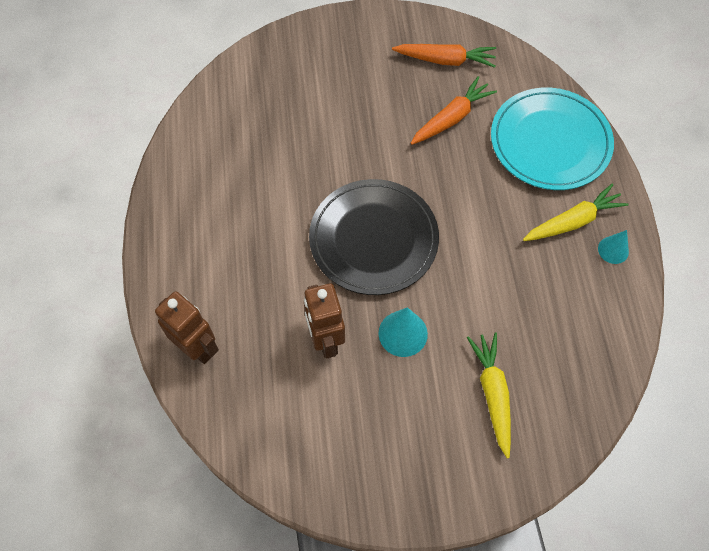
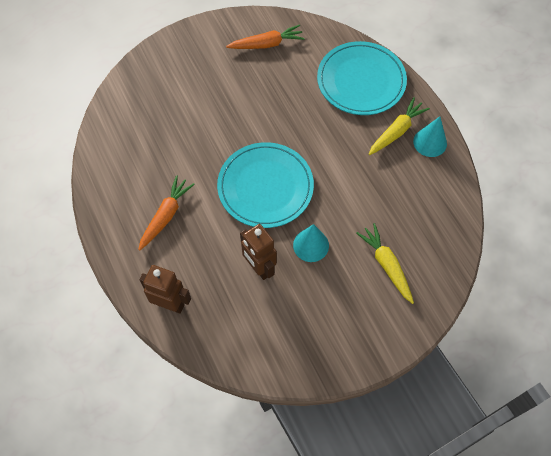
camera: 20 degrees left, 0 degrees up
black plate [309,179,439,295] -> turquoise plate [217,142,314,228]
orange carrot [411,76,497,145] -> orange carrot moved to [138,175,195,251]
turquoise cone [598,230,629,264] -> turquoise cone [413,117,447,157], size x1.53

